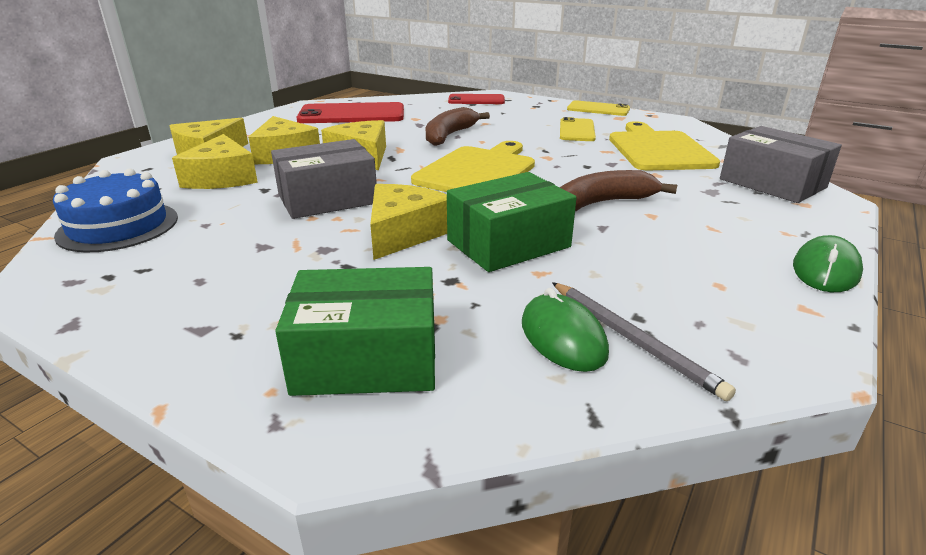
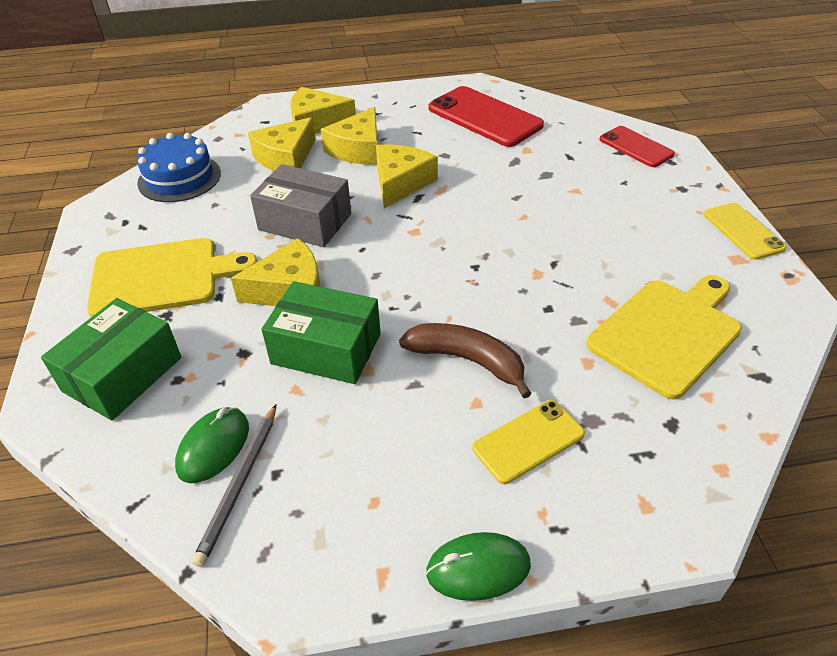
camera: 50 degrees right, 15 degrees up
green box [275,267,435,396] -> green box turned 75 degrees clockwise [41,298,181,420]
yellow cutting board [411,141,535,192] -> yellow cutting board moved to [87,238,257,317]
brown banana [426,107,490,146] -> none
yellow phone [560,117,596,141] -> yellow phone moved to [472,400,585,484]
grey box [720,126,842,203] -> none

